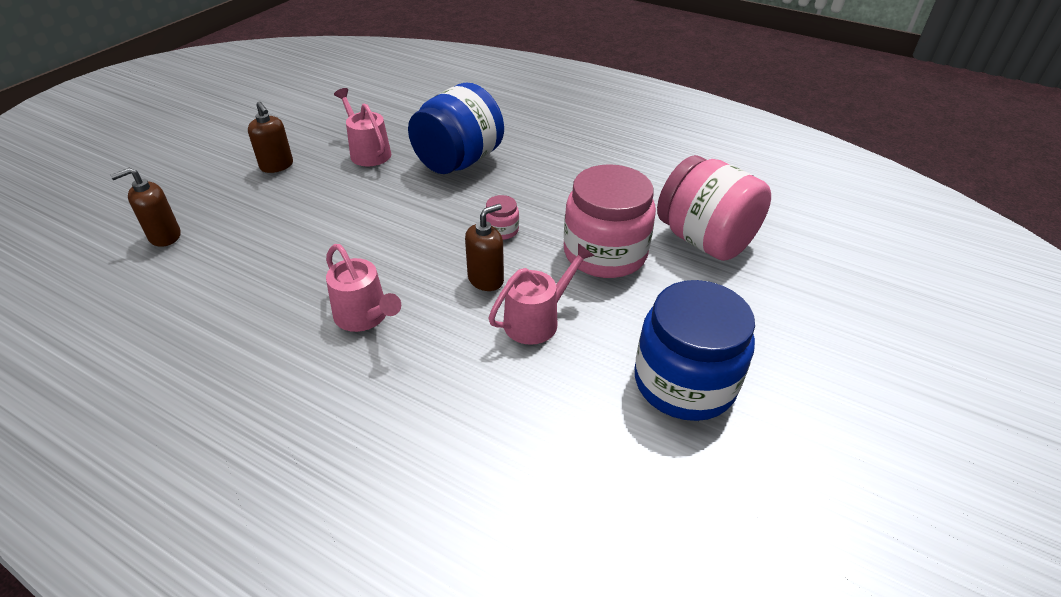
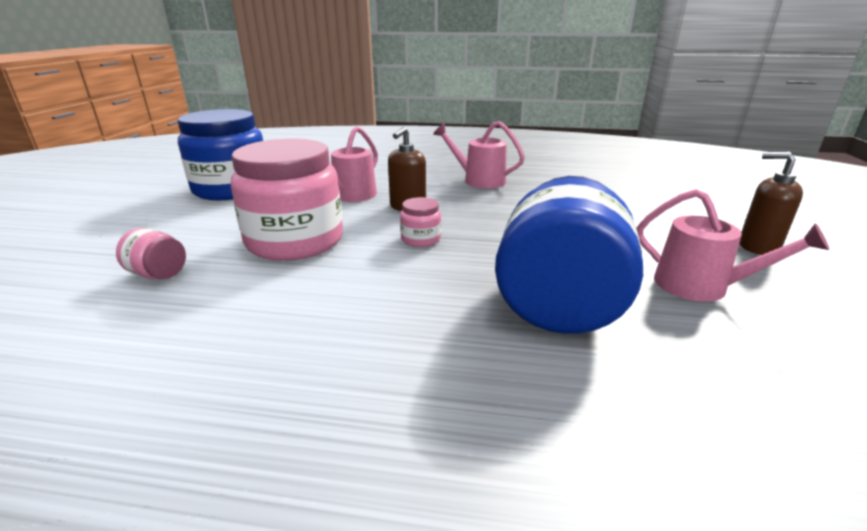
camera: 160 degrees right, 15 degrees down
brown soap dispenser [110,168,181,247] -> none
pink jar [657,155,771,261] -> pink jar [116,228,186,279], size x0.42

